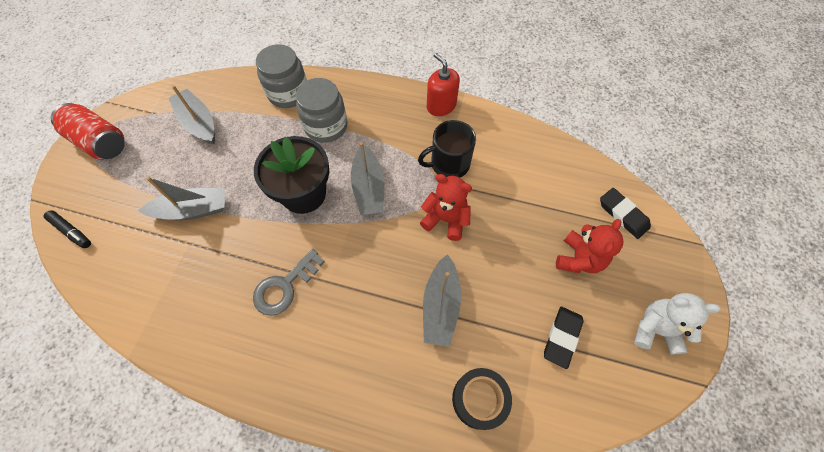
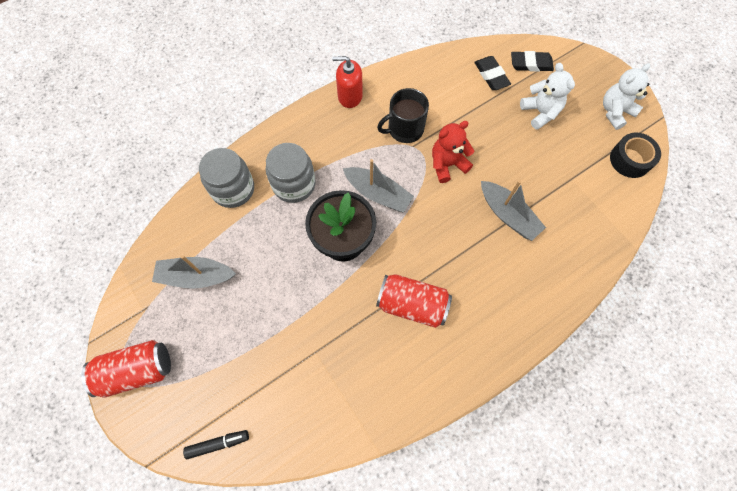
camera: 50 degrees left, 5 degrees up
grey boat [138,177,225,220] -> none
grey key [253,249,325,316] -> red can [376,274,452,328]
black mug [418,120,476,178] -> black mug turned 45 degrees clockwise [377,88,429,143]
black tape [452,368,512,430] -> black tape moved to [610,133,661,178]
black eraser [544,307,584,369] -> black eraser moved to [474,56,511,90]
red teddy bear [556,219,624,273] -> white teddy bear [520,63,575,130]

